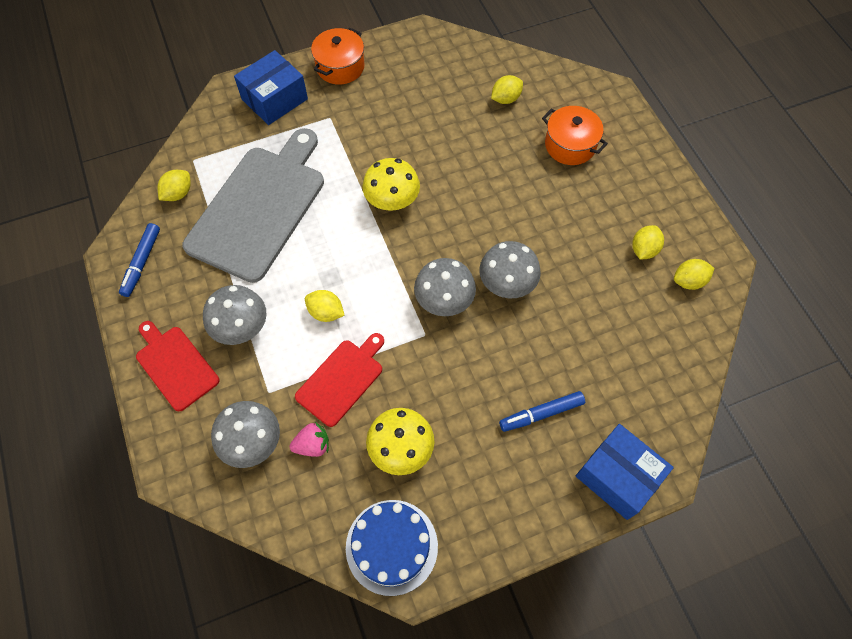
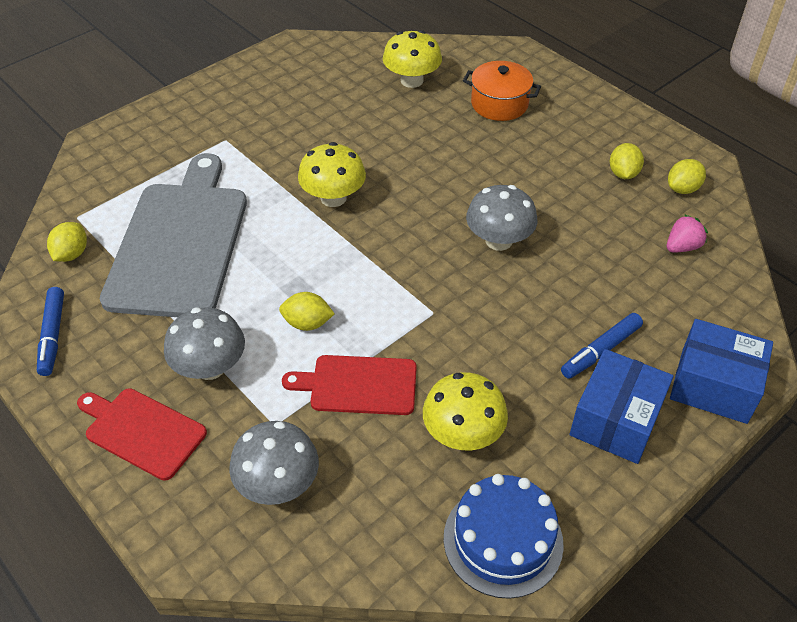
camera: 20 degrees left, 15 degrees down
blue box [234,50,308,125] -> blue box moved to [570,349,673,464]
pink strawberry [289,422,329,457] -> pink strawberry moved to [667,214,708,252]
red cutting board [295,333,384,427] -> red cutting board turned 105 degrees counterclockwise [282,355,417,415]
orange pot [311,27,364,85] -> none
grey mushroom [414,258,476,316] -> none
yellow lemon [491,75,523,104] -> yellow mushroom [383,30,442,88]

